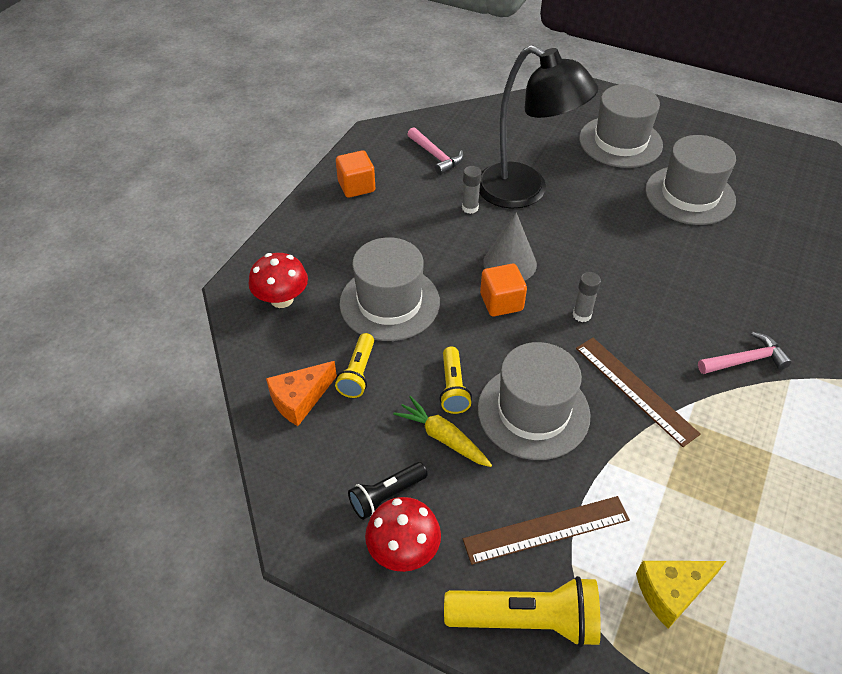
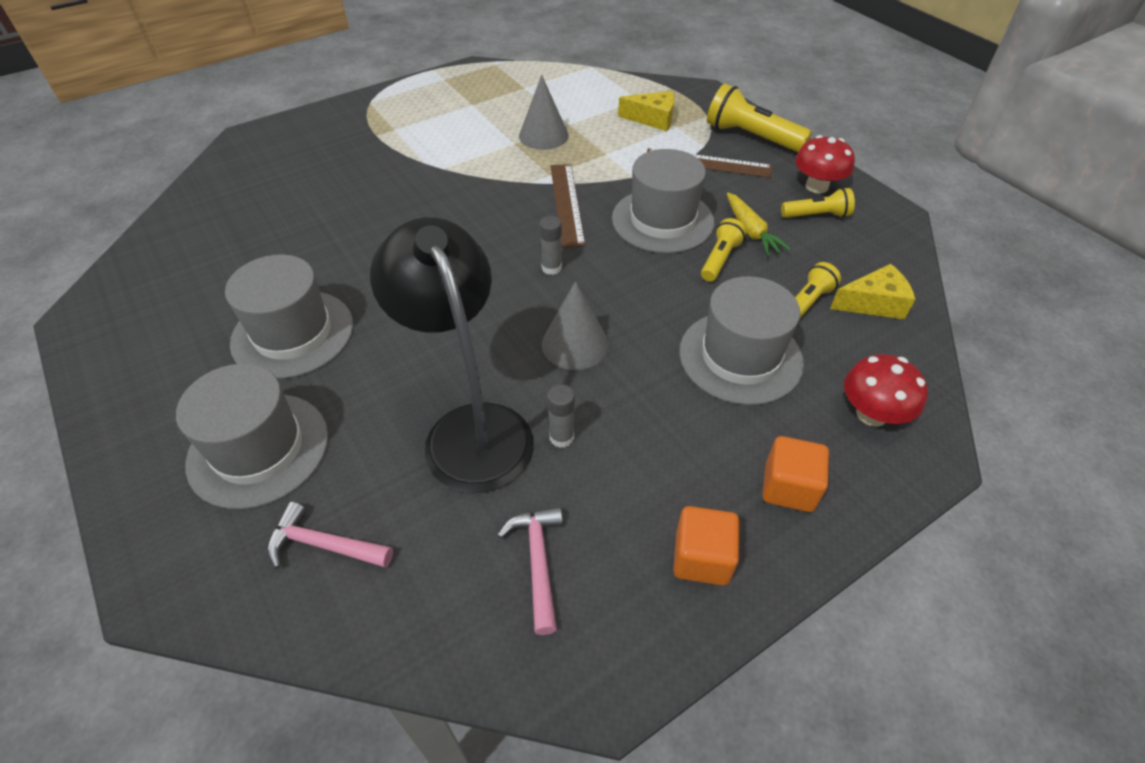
camera: 150 degrees left, 0 degrees up
orange cheese [266,361,337,426] -> yellow cheese [830,264,915,319]
black flashlight [348,462,428,520] -> yellow flashlight [781,188,855,218]
orange cube [480,264,527,316] -> orange cube moved to [762,436,829,512]
pink hammer [698,332,792,374] -> pink hammer moved to [267,502,393,569]
none -> grey cone [519,75,569,150]

